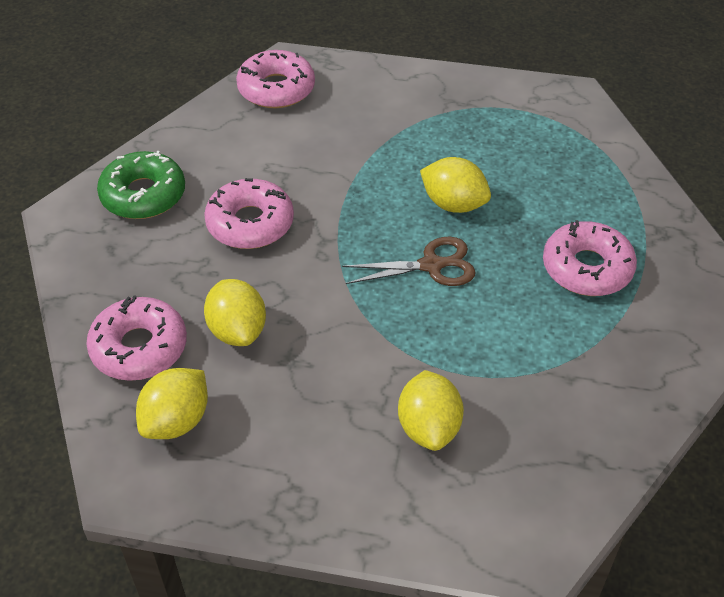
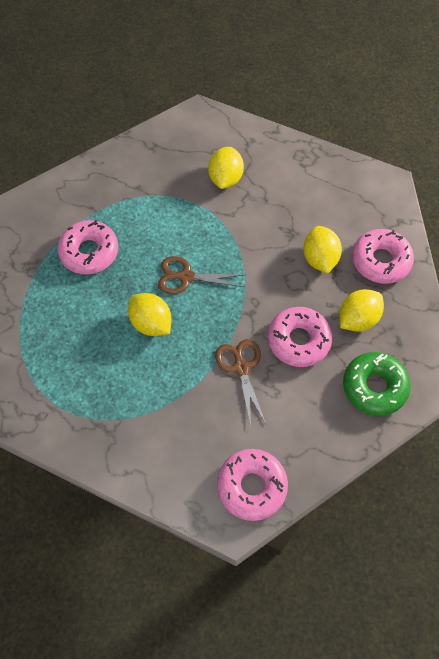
camera: 165 degrees left, 15 degrees up
yellow lemon [136,368,208,439] -> yellow lemon moved to [339,289,384,331]
none -> brown scissors [215,339,266,427]

